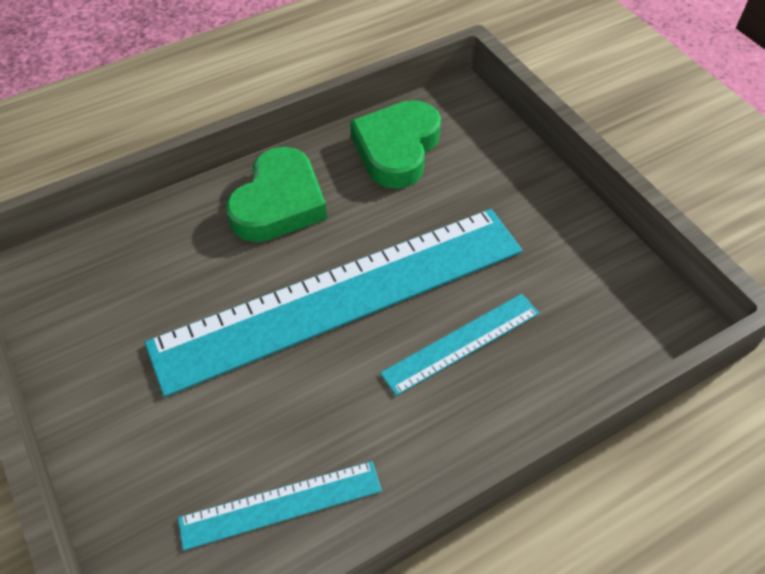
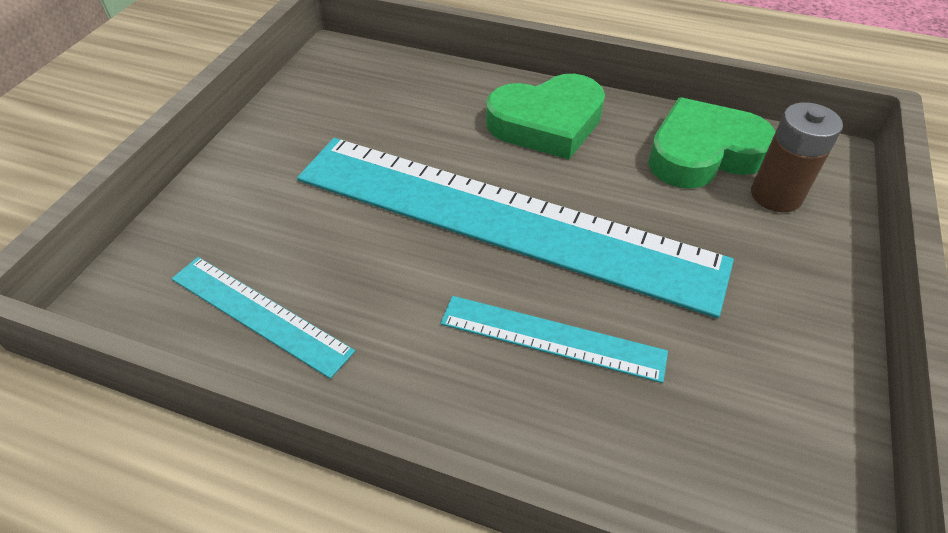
camera: 50 degrees right, 5 degrees down
none -> brown battery [751,102,843,212]

